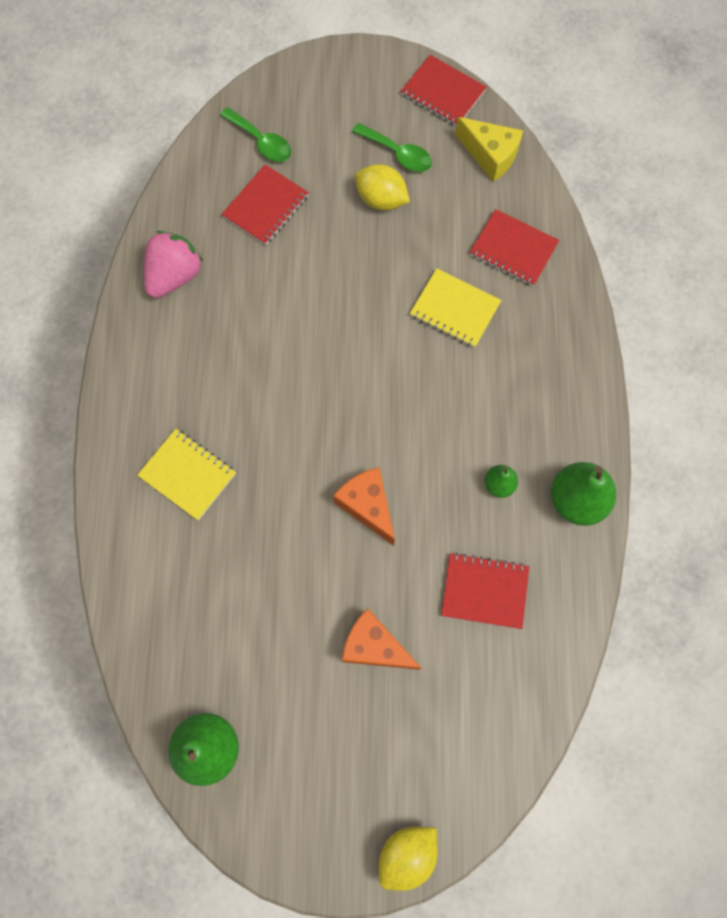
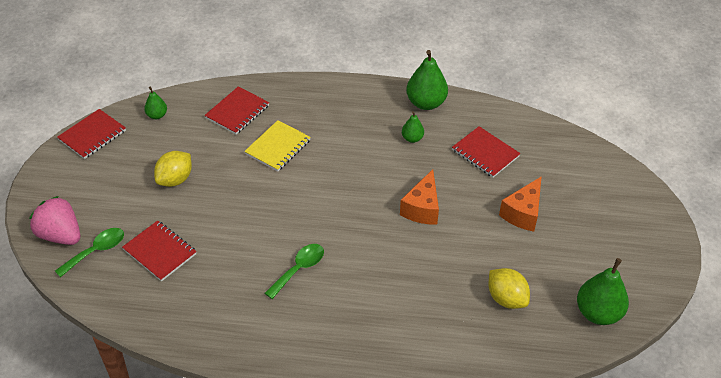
camera: 85 degrees left, 25 degrees down
yellow notebook [137,429,236,521] -> none
pink strawberry [144,231,203,298] -> pink strawberry moved to [29,196,80,245]
orange cheese [333,467,395,546] -> orange cheese turned 45 degrees counterclockwise [400,169,439,225]
green spoon [352,123,432,172] -> green spoon moved to [265,244,324,299]
yellow lemon [379,827,438,891] -> yellow lemon moved to [489,268,530,309]
red notebook [441,553,529,629] -> red notebook turned 60 degrees counterclockwise [452,126,521,178]
yellow cheese [455,117,523,182] -> green pear [144,86,167,119]

